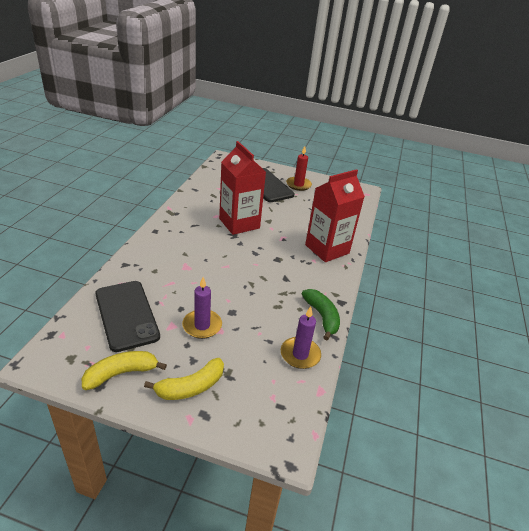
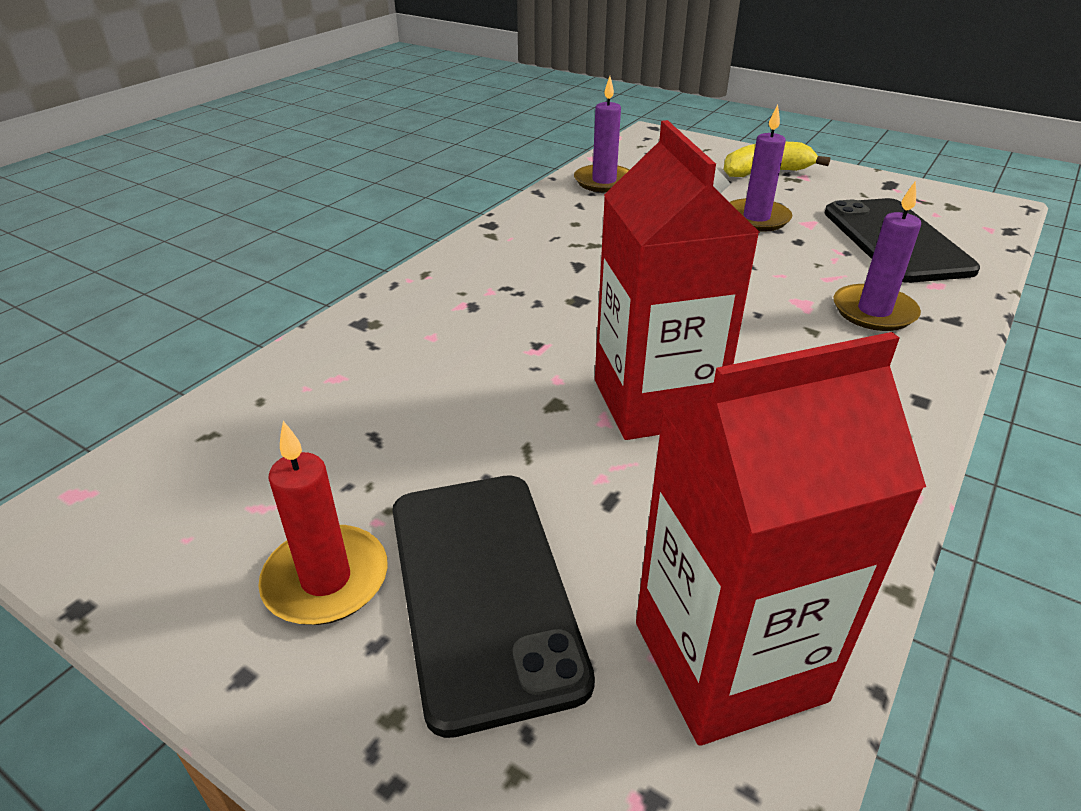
camera: 160 degrees left, 0 degrees up
yellow banana [81,351,167,390] -> none
green banana [302,289,340,340] -> none
red carton [305,169,365,262] -> red carton moved to [636,332,926,746]
none -> purple candle [834,181,921,331]

